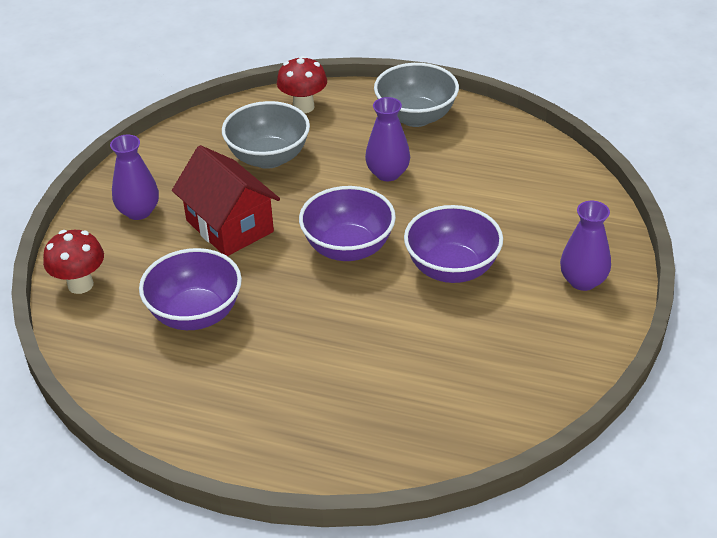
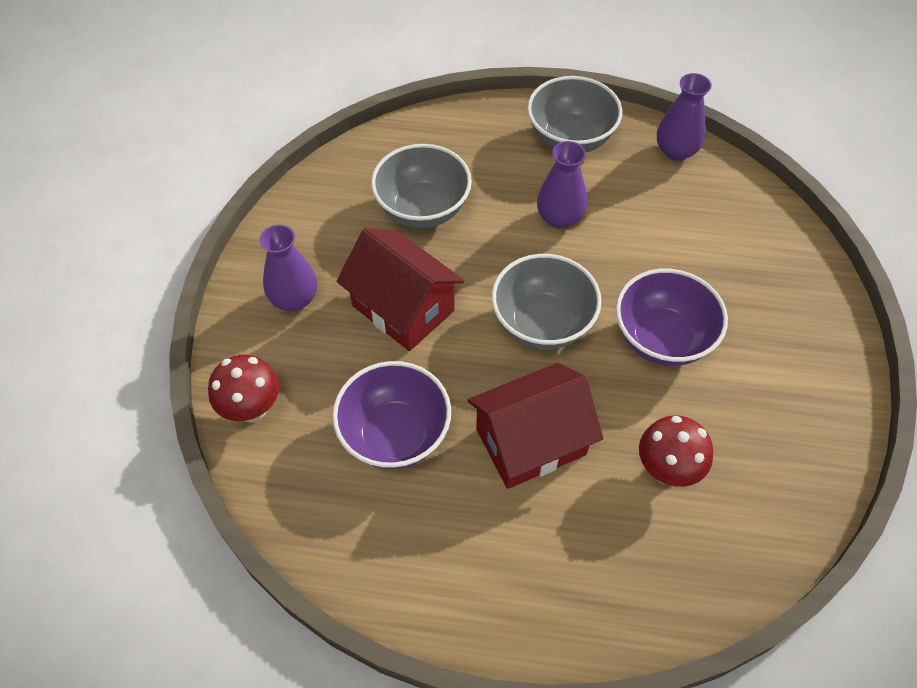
camera: 10 degrees left, 15 degrees up
red mushroom [277,56,327,113] -> red mushroom moved to [639,415,713,487]
purple bowl [299,186,396,261] -> grey bowl [492,254,602,350]
purple vase [560,201,611,291] -> purple vase moved to [657,73,712,161]
none -> red house [468,363,603,489]

